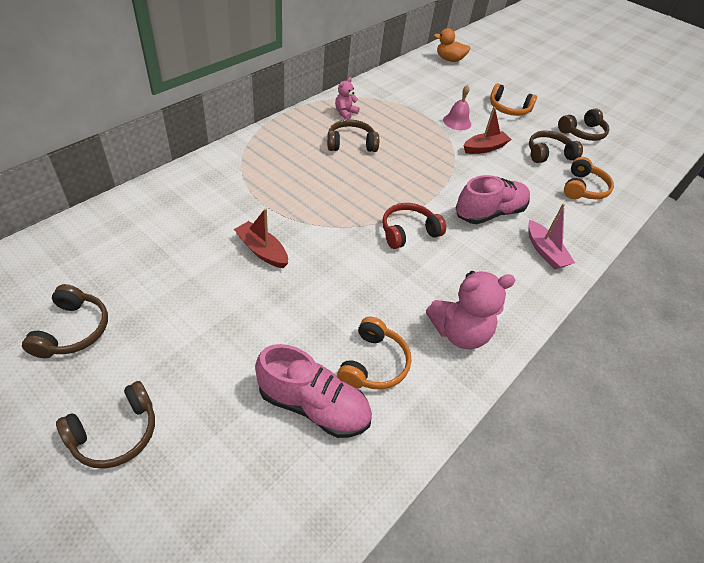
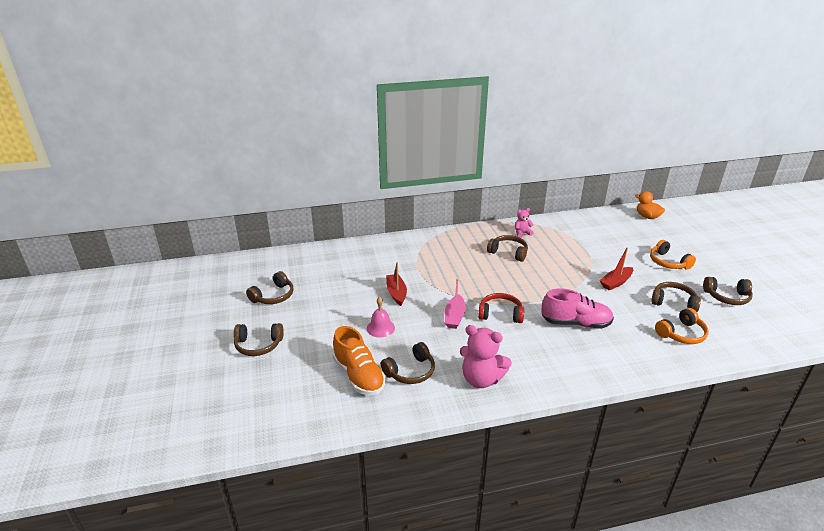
camera: 40 degrees right, 15 degrees down
pink shoe [255,344,372,438] -> orange shoe [333,326,386,395]
orange headphones [337,317,411,389] -> brown headphones [381,342,435,384]
pink bell [443,85,471,130] -> pink bell moved to [367,297,395,338]
red boat [464,107,511,154] -> red boat turned 135 degrees clockwise [600,247,633,290]
pink boat [528,204,575,269] -> pink boat moved to [445,279,466,329]

